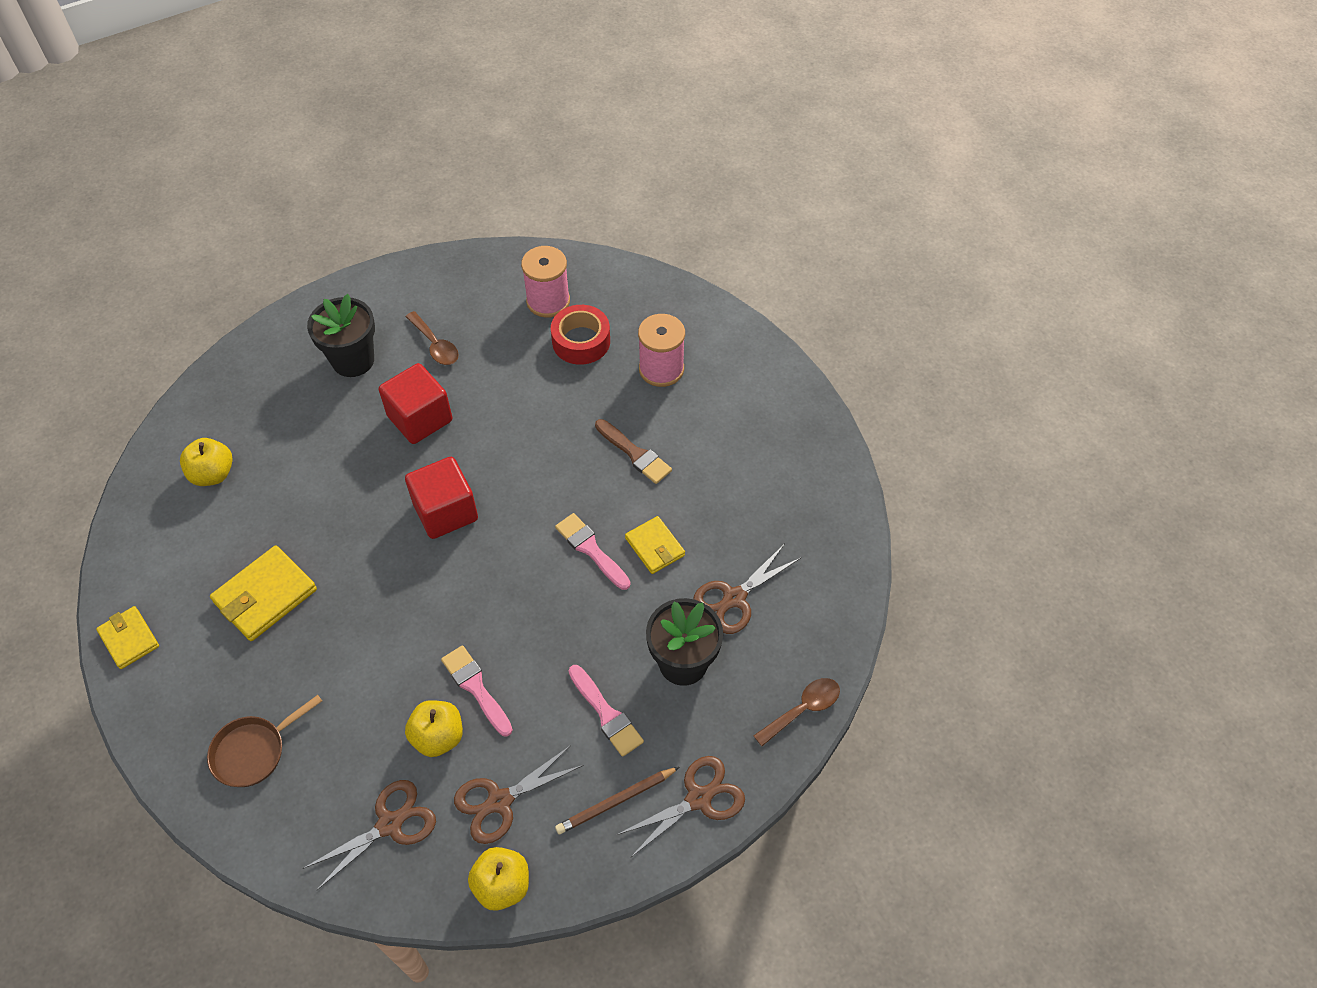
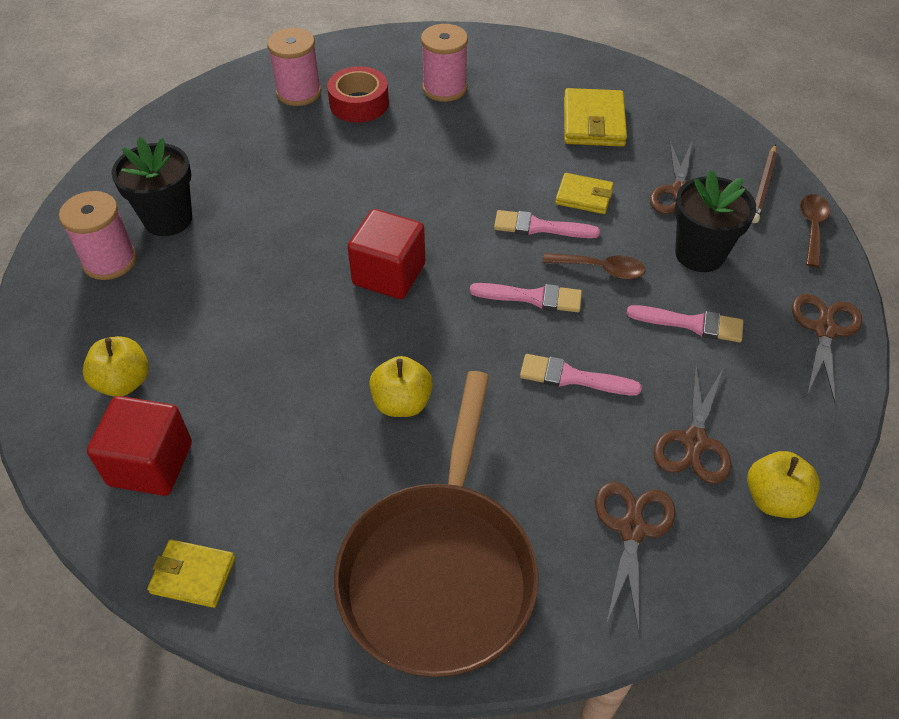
camera: 40 degrees left, 5 degrees down
brown pan [207,695,322,787] -> brown pan [334,371,538,677], size x2.14
yellow wallet [210,545,317,641] -> yellow wallet moved to [564,88,627,147]
red cube [379,363,452,444] -> red cube moved to [87,396,192,496]
yellow apple [405,700,463,757] -> yellow apple moved to [369,356,433,417]
brown spoon [406,311,459,365] -> brown spoon moved to [543,253,646,279]
brown pencil [555,767,679,834] -> brown pencil moved to [752,144,777,223]
brown brush [595,419,672,484] -> none
none -> pink spool [59,191,137,280]
none -> pink brush [470,283,582,312]

